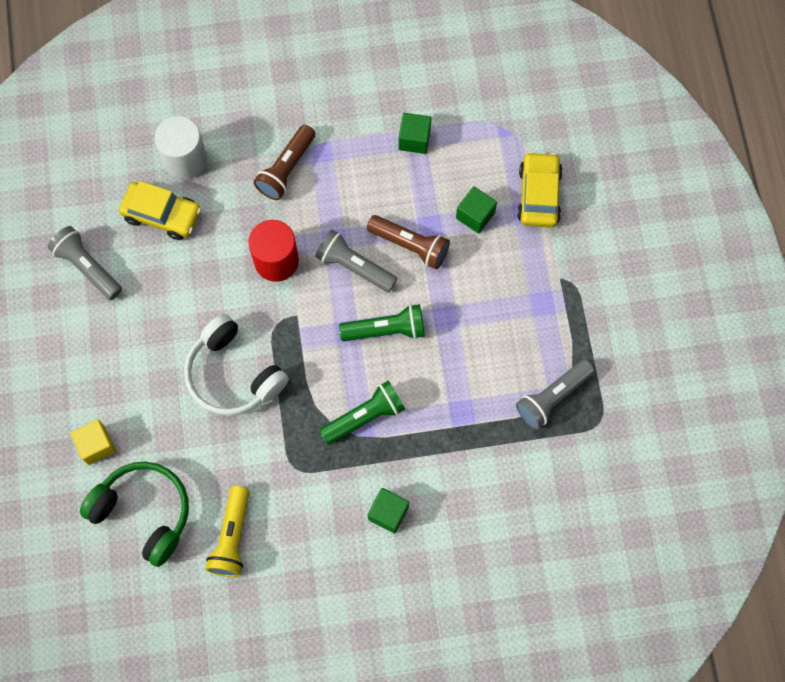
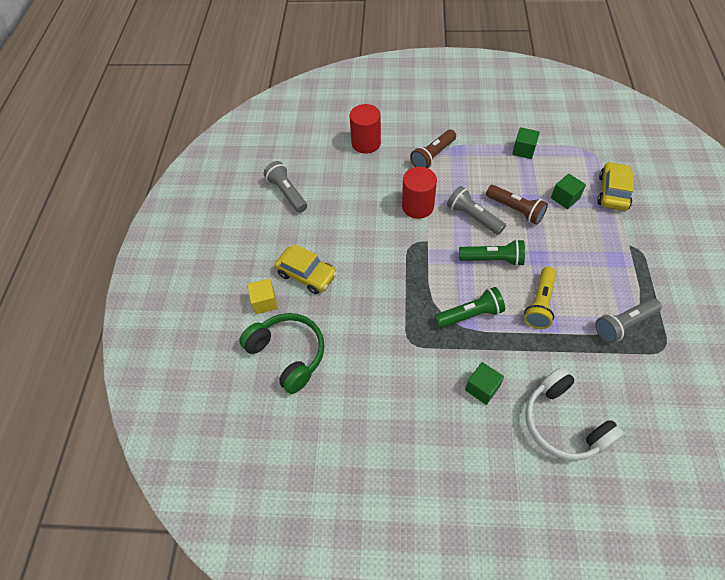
camera: 15 degrees right, 15 degrees down
yellow car [119,181,201,240] -> yellow car moved to [275,244,337,294]
white cylinder [155,116,207,180] -> red cylinder [350,104,381,154]
white headphones [184,314,289,416] -> white headphones moved to [525,367,624,461]
yellow flashlight [206,486,249,577] -> yellow flashlight moved to [524,267,556,329]

